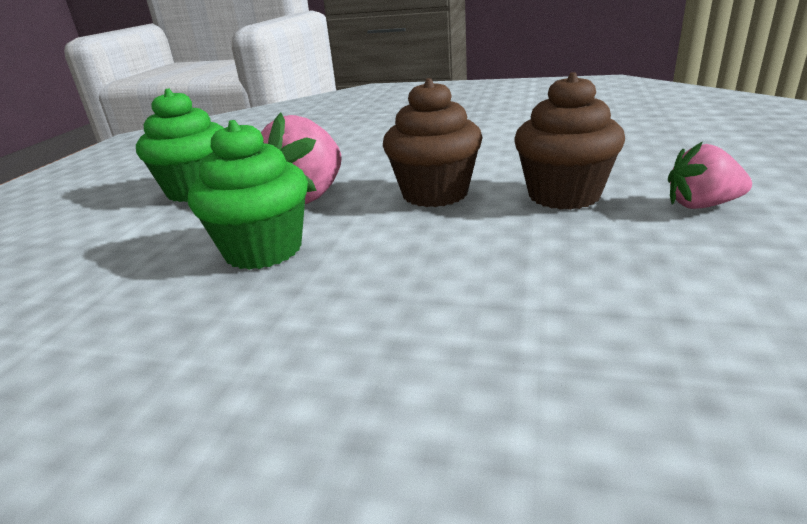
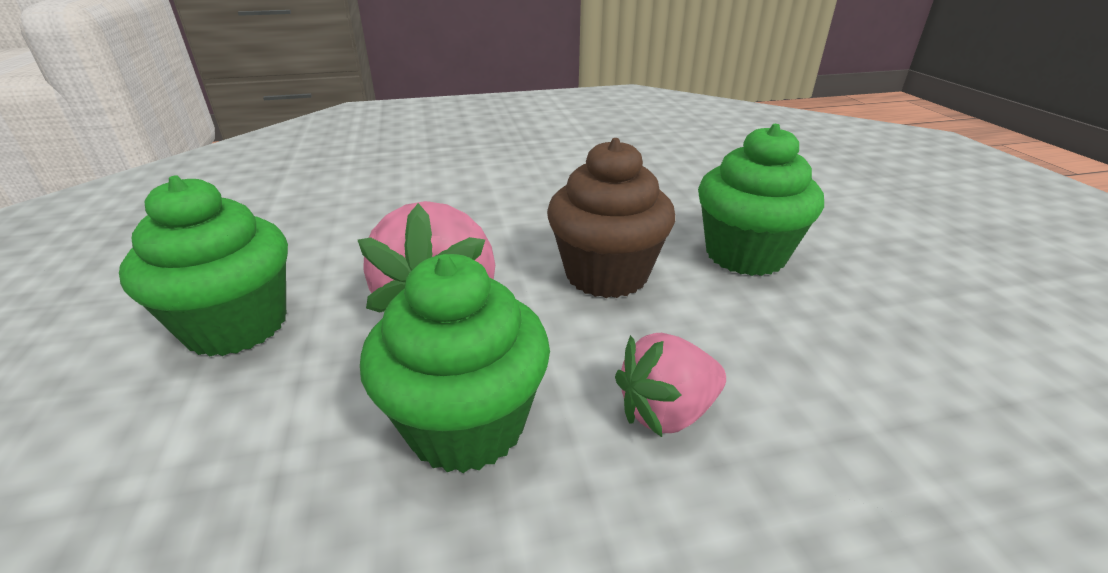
camera: 30 degrees left, 5 degrees up
brown cupcake [514,72,625,210] -> green cupcake [698,124,824,276]
pink strawberry [668,141,752,209] -> pink strawberry moved to [615,333,726,437]

